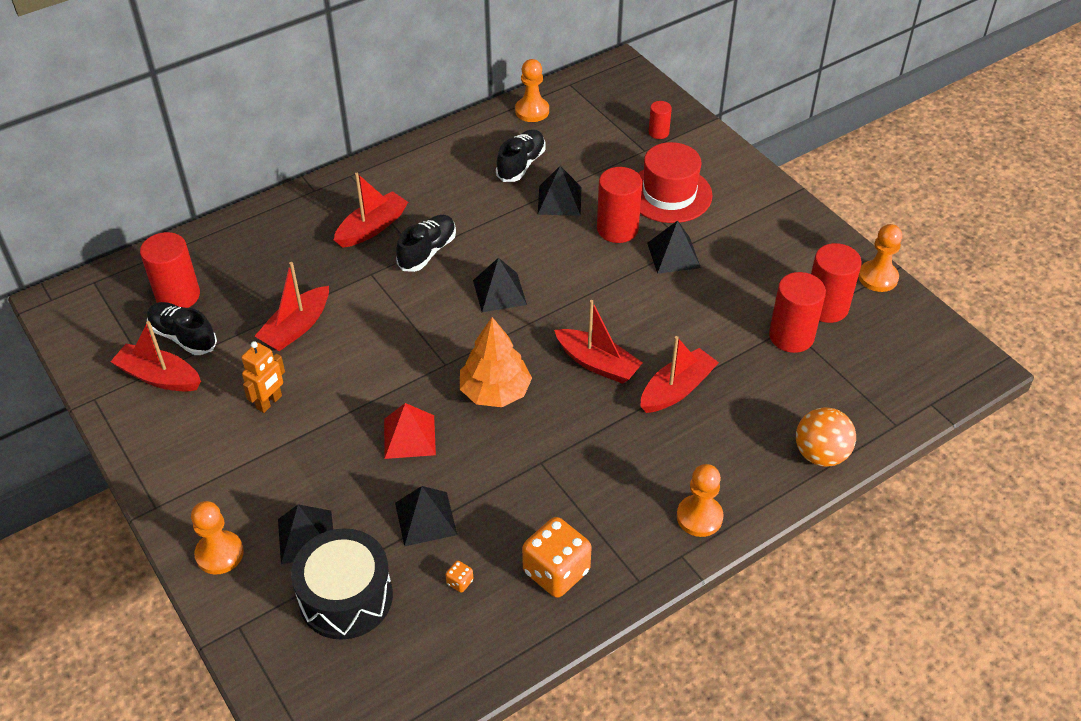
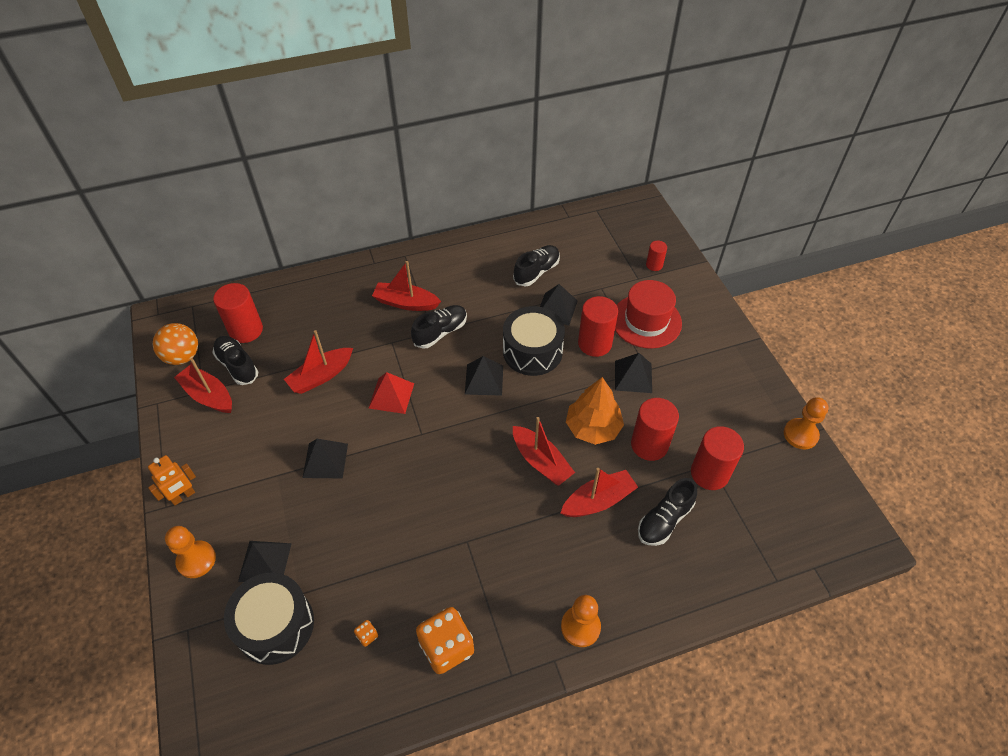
camera: 15 degrees right, 5 degrees up
orange robot [241,341,285,413] -> orange robot moved to [148,455,196,506]
red boat [334,173,408,248] -> red boat turned 135 degrees counterclockwise [372,261,441,311]
red pyramid [384,403,436,459] -> red pyramid moved to [369,372,414,414]
black pyramid [395,486,457,546] -> black pyramid moved to [302,439,348,478]
orange tree [460,317,532,407] -> orange tree moved to [566,377,624,445]
orange pawn [515,59,549,122] -> none
orange ball [796,407,856,467] -> orange ball moved to [153,323,198,365]
red cylinder [811,243,862,323] -> red cylinder moved to [631,398,679,461]
none -> black drum [503,306,565,376]
none -> black shoe [638,478,697,546]

